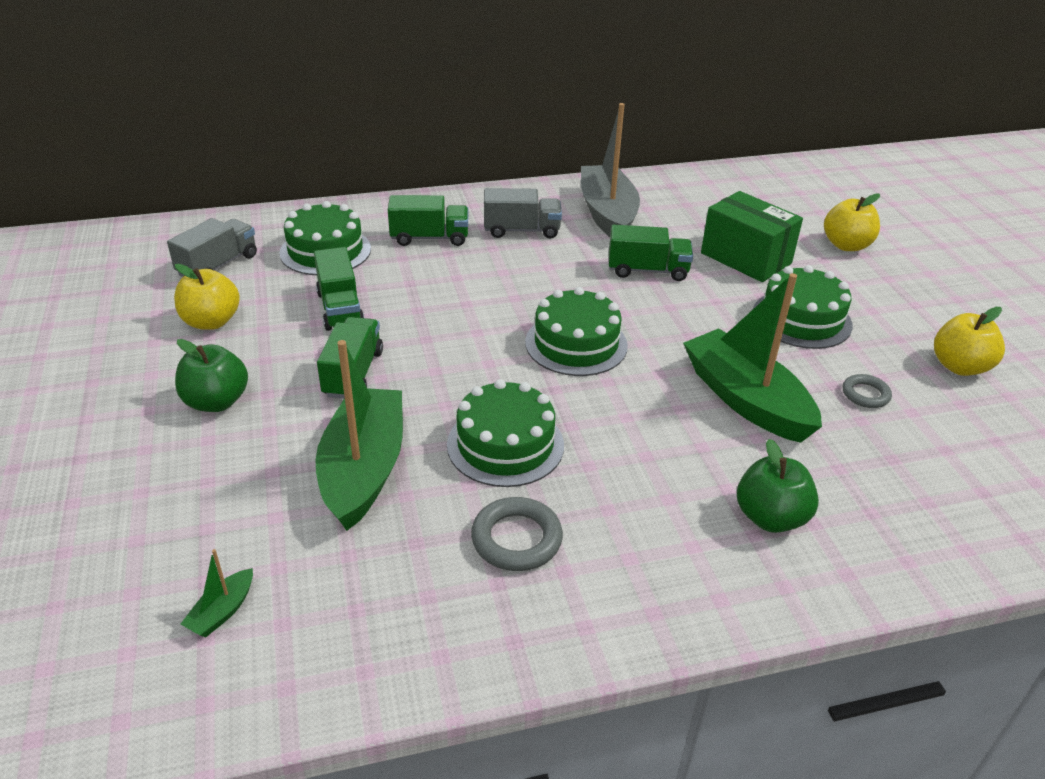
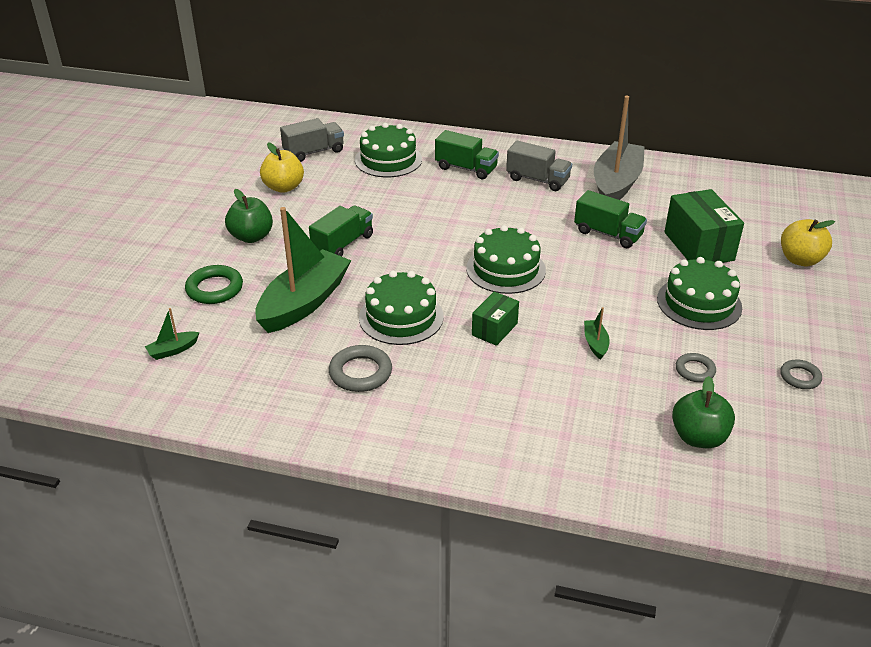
camera: 30 degrees right, 0 degrees up
green truck [314,247,364,331] -> none
green boat [683,273,822,443] -> green boat [584,307,610,360], size x0.41
green apple [737,439,819,533] -> green apple moved to [672,376,735,448]
yellow apple [934,307,1005,376] -> grey ring [780,360,822,389]
none -> green ring [185,265,243,304]
none -> green box [472,291,519,346]

